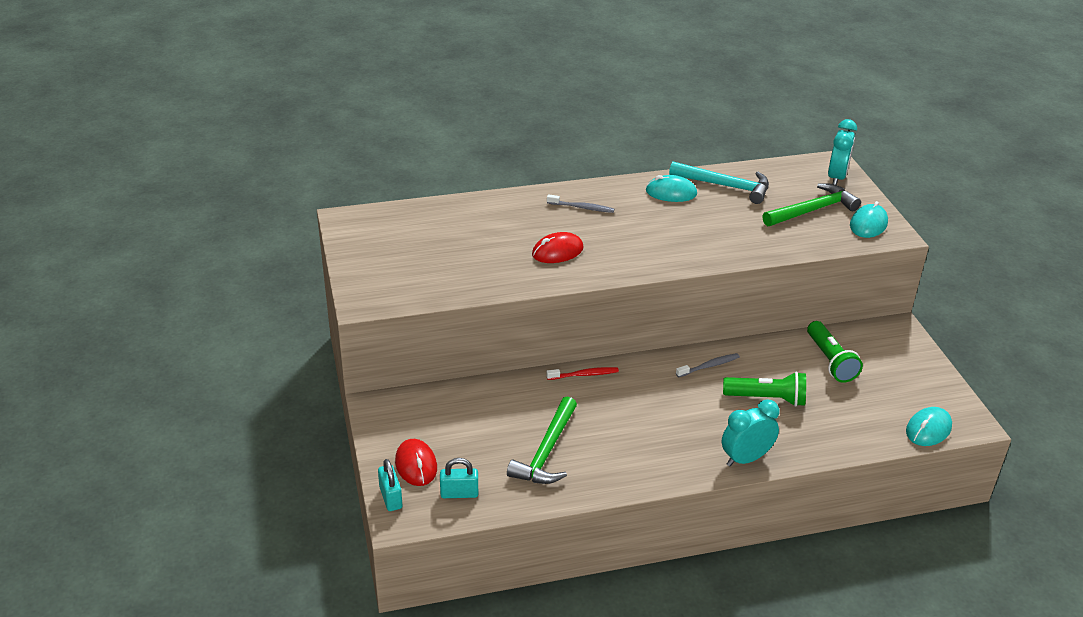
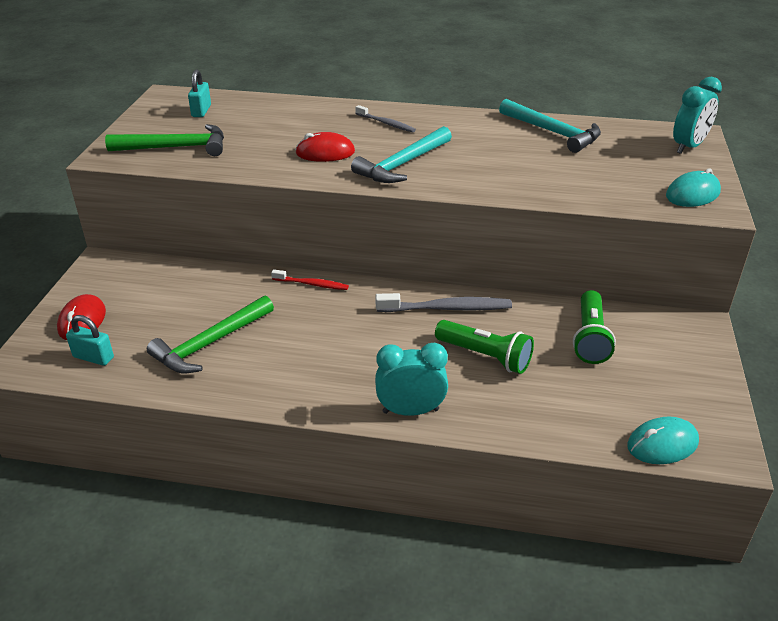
camera: 25 degrees right, 0 degrees up
turquoise padlock [378,459,402,511] -> turquoise padlock moved to [188,70,211,117]
turquoise mouse [646,175,697,202] -> none
grey toothbrush [676,353,740,377] -> grey toothbrush [375,293,512,312], size x1.65
green hammer [762,183,861,227] -> green hammer moved to [105,124,224,156]
none -> turquoise hammer [351,126,452,183]

